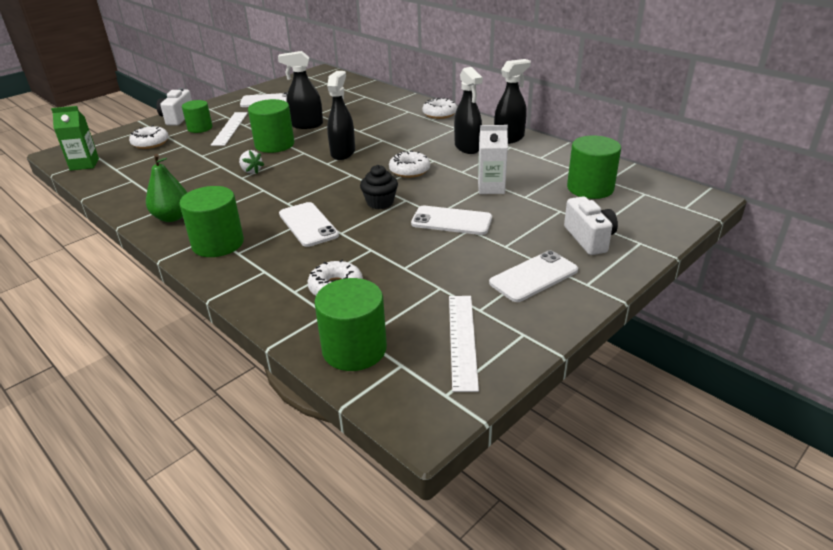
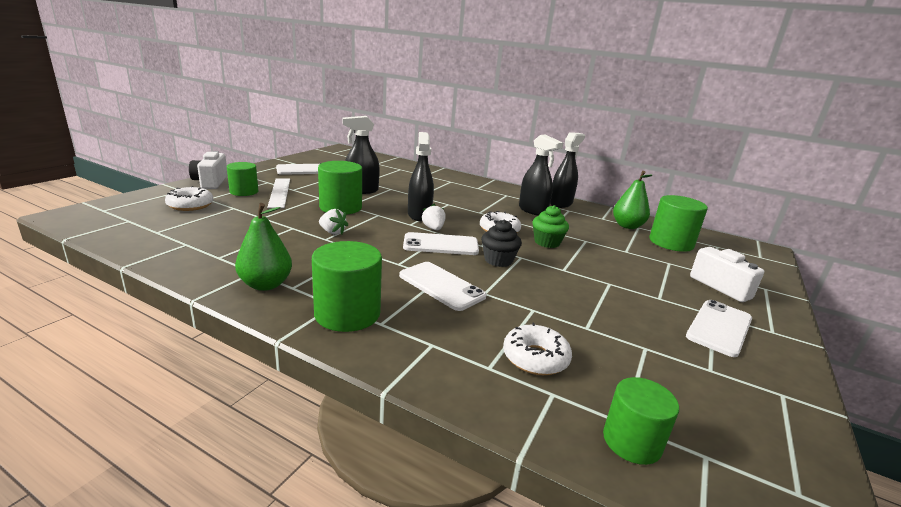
camera: 20 degrees left, 10 degrees down
green carton [51,106,99,171] -> none
green cylinder [314,278,387,371] -> green cylinder [603,377,679,465], size x0.66
white phone [411,206,492,235] -> white phone moved to [403,232,479,255]
white donut [422,98,457,119] -> none
white ruler [449,296,479,392] -> none
white carton [478,125,508,194] -> none
none -> white strawberry [421,204,445,230]
none -> green cupcake [532,205,569,248]
none -> green pear [613,171,652,229]

